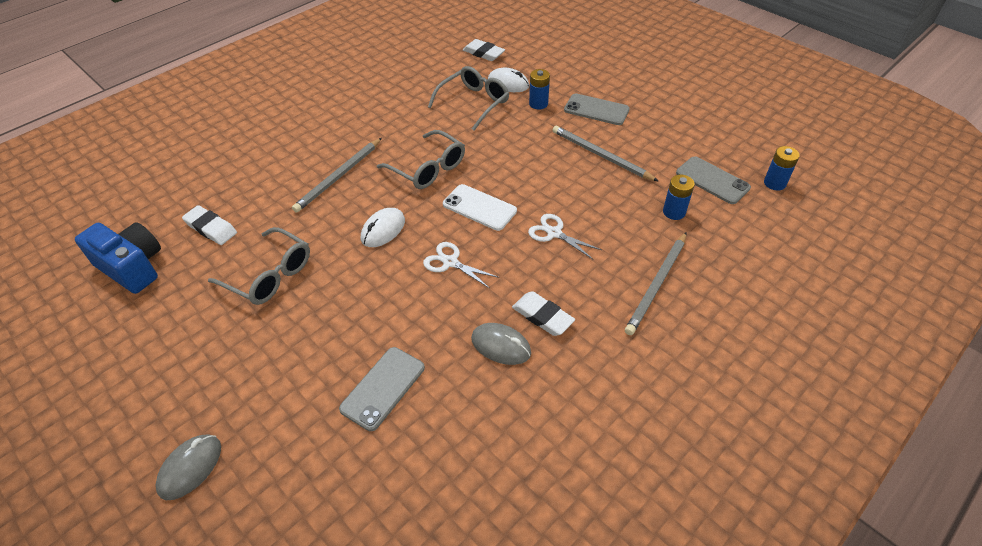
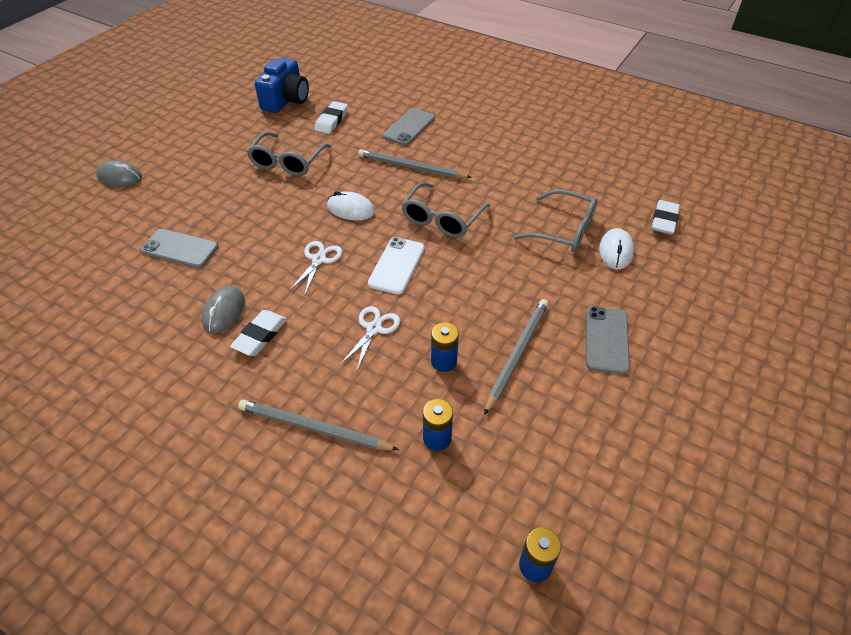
camera: 75 degrees right, 0 degrees up
blue battery [529,69,550,110] -> blue battery moved to [431,322,459,372]
grey phone [676,156,751,204] -> grey phone moved to [383,108,435,146]

